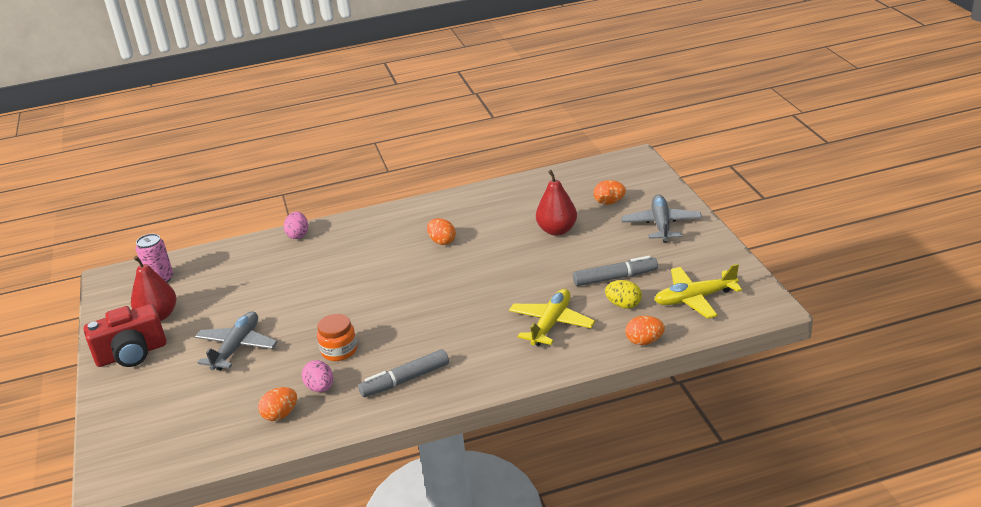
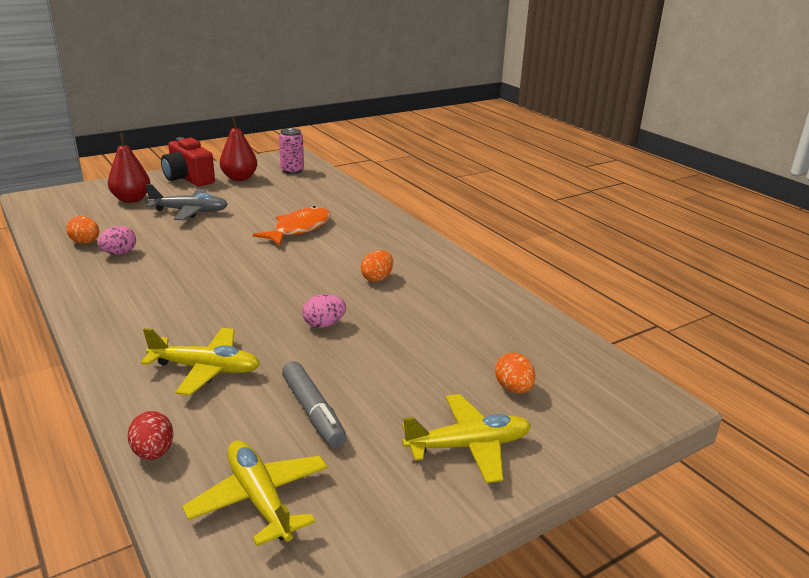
camera: 70 degrees right, 5 degrees down
pink egg [284,212,308,239] -> pink egg moved to [302,294,346,328]
orange jar [317,314,357,361] -> none
grey marker [358,349,449,397] -> none
red pear [536,170,577,236] -> red pear moved to [108,133,150,203]
yellow egg [605,280,642,309] -> none
grey plane [621,194,702,243] -> yellow plane [402,394,531,483]
orange egg [625,316,665,345] -> red egg [128,411,173,460]
none -> orange fish [253,206,331,246]

